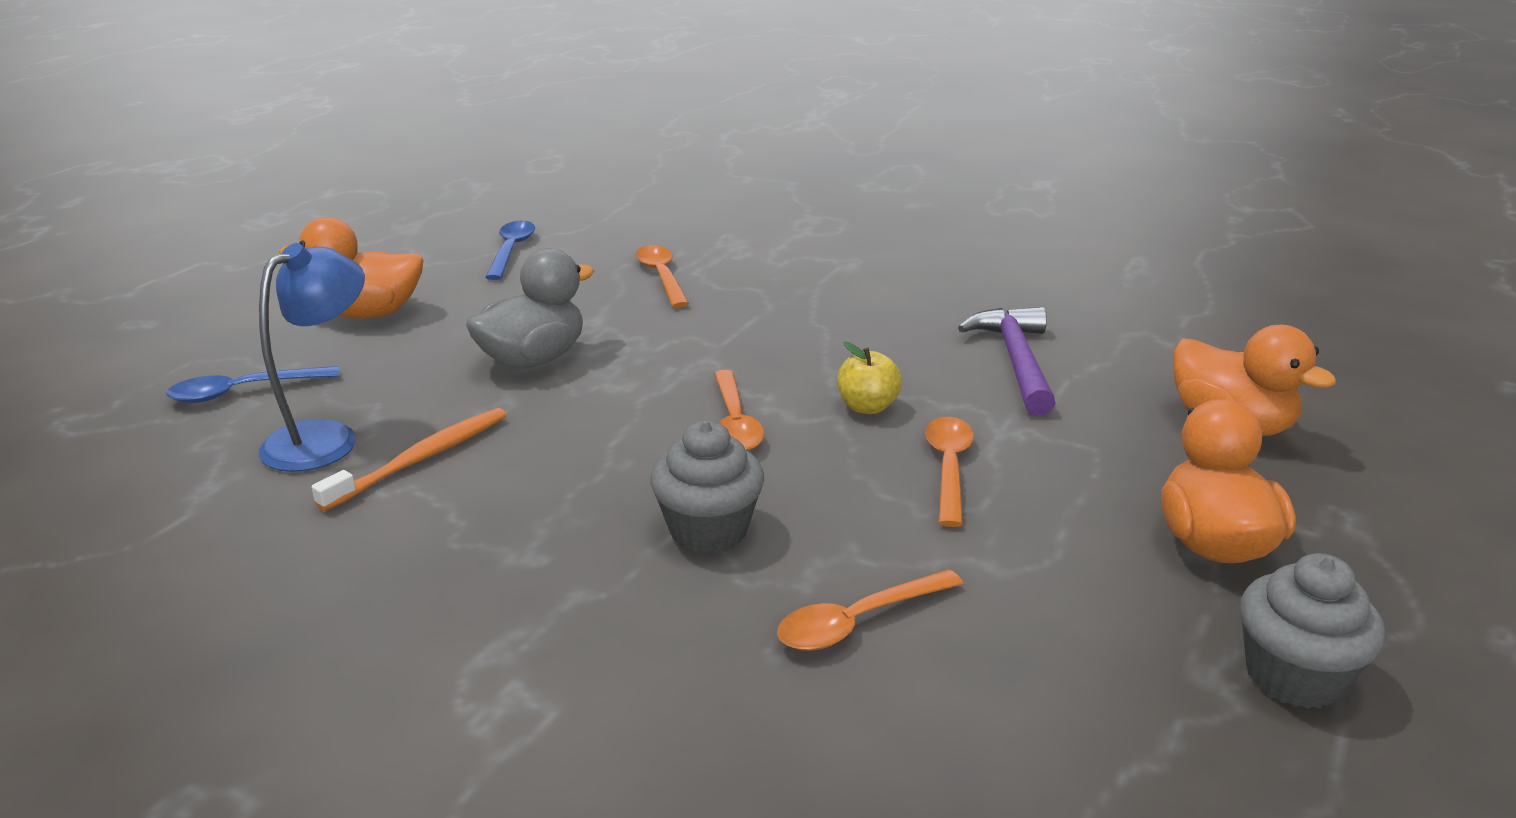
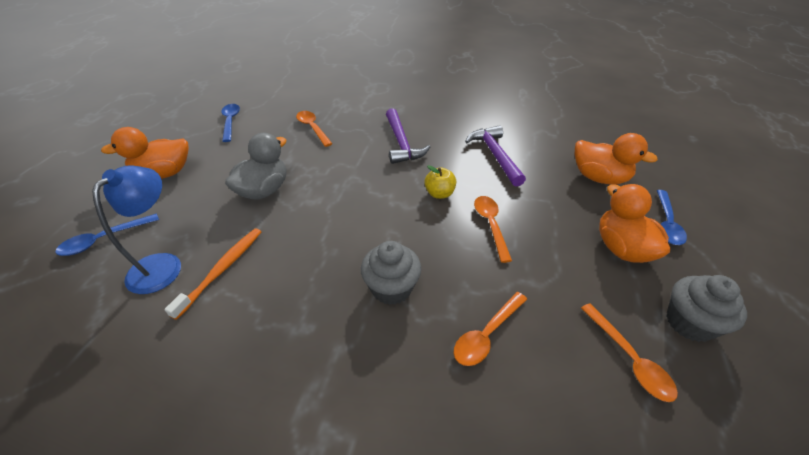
camera: 15 degrees left, 15 degrees up
orange spoon [714,370,764,451] -> orange spoon moved to [581,303,678,402]
none -> purple hammer [386,108,430,164]
none -> blue spoon [657,190,687,245]

